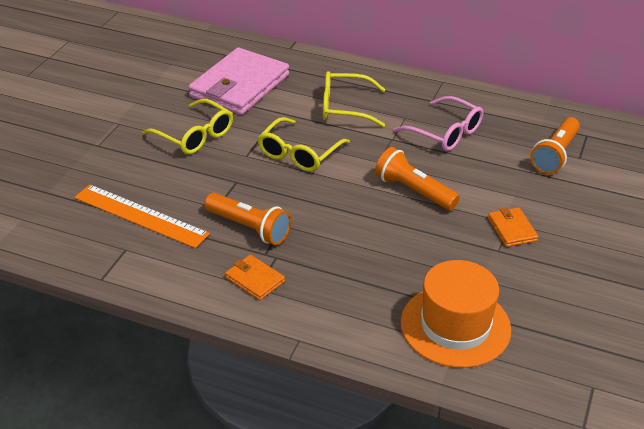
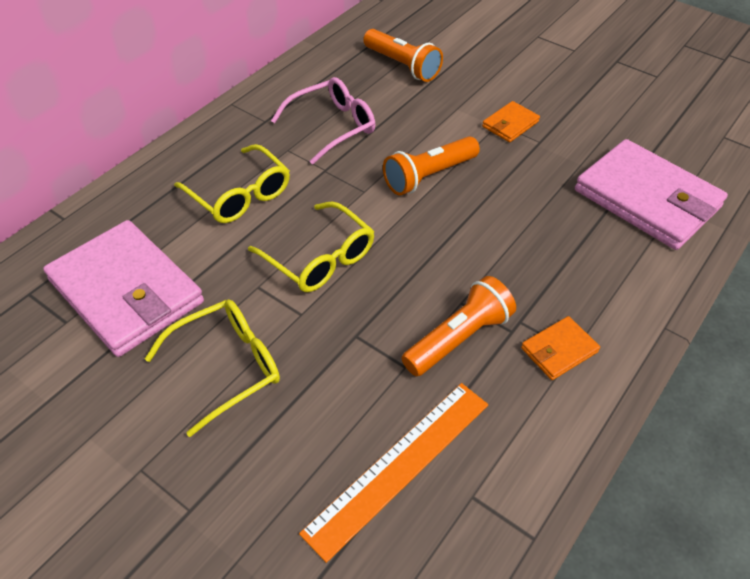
camera: 75 degrees left, 10 degrees up
yellow glasses [323,71,385,127] -> yellow glasses turned 60 degrees counterclockwise [174,144,290,223]
orange hat [401,260,511,368] -> pink wallet [575,139,728,250]
orange wallet [488,208,538,247] -> orange wallet turned 45 degrees counterclockwise [482,101,540,142]

